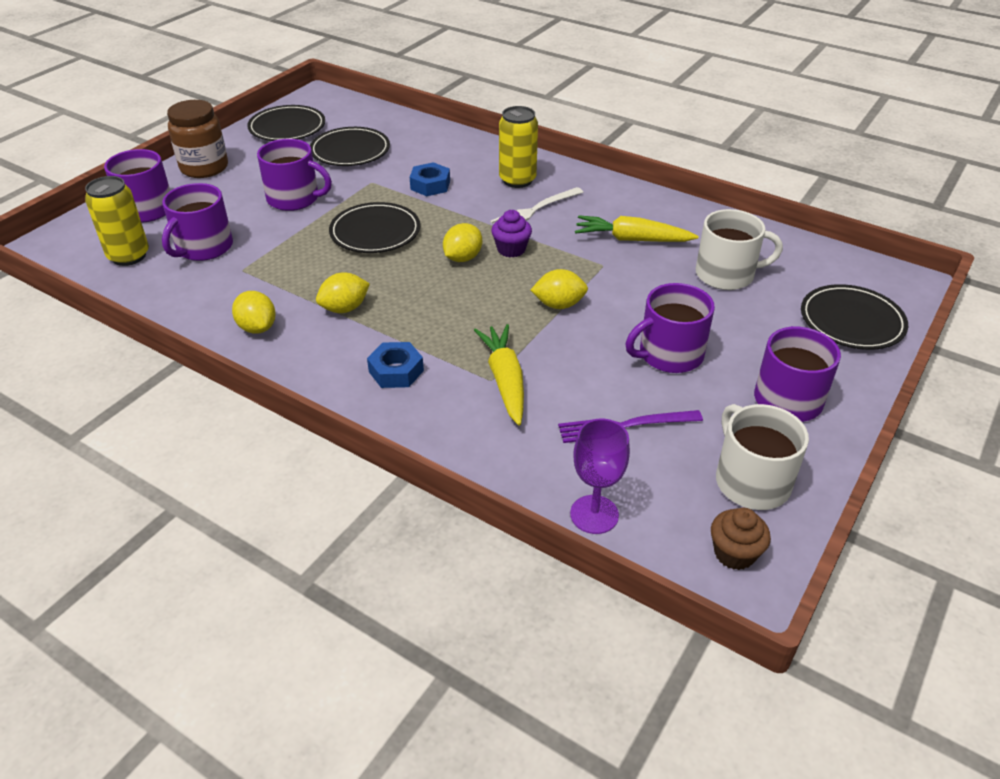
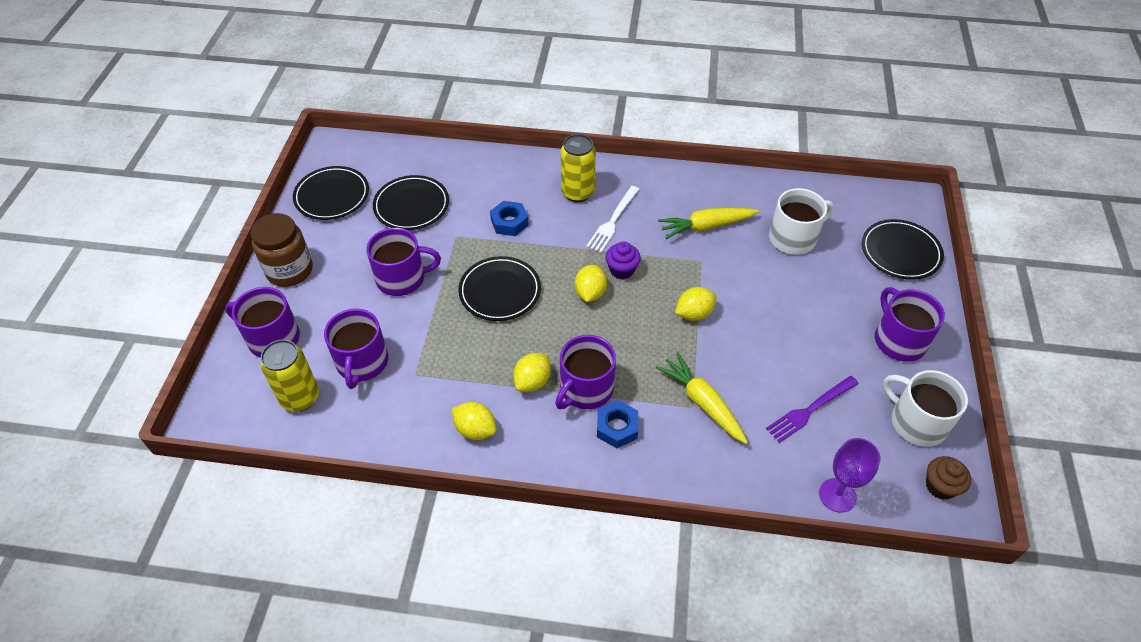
camera: 25 degrees left, 10 degrees up
purple mug [626,283,715,373] -> purple mug moved to [555,335,616,409]

